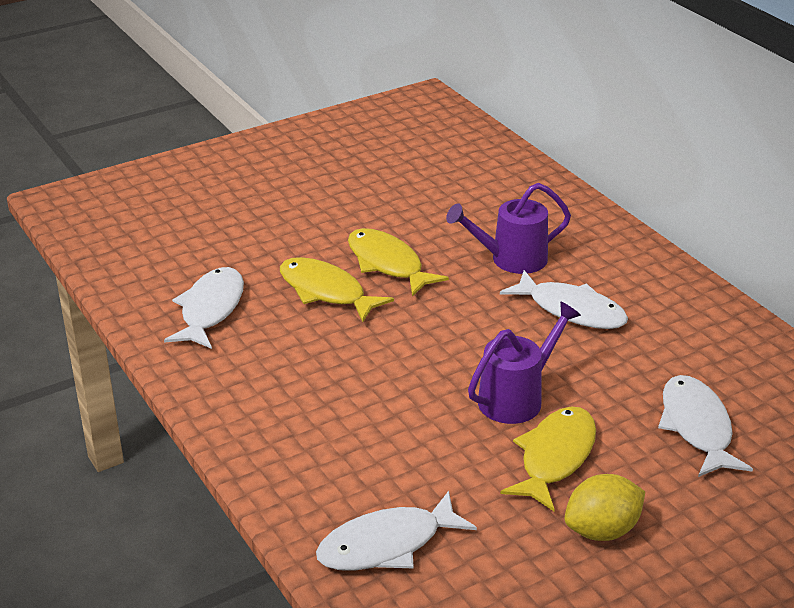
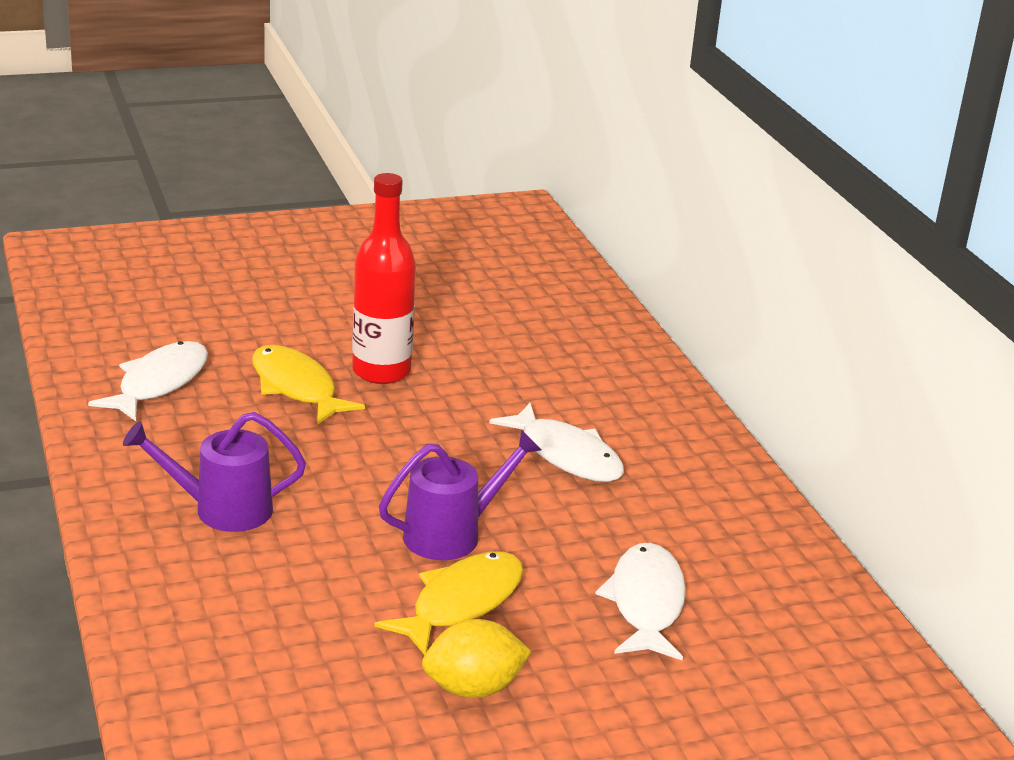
camera: 10 degrees right, 5 degrees down
white fish [316,491,477,570] -> none
yellow fish [348,228,449,297] -> red bottle [352,173,416,384]
purple watering can [446,183,571,274] -> purple watering can moved to [123,412,306,532]

